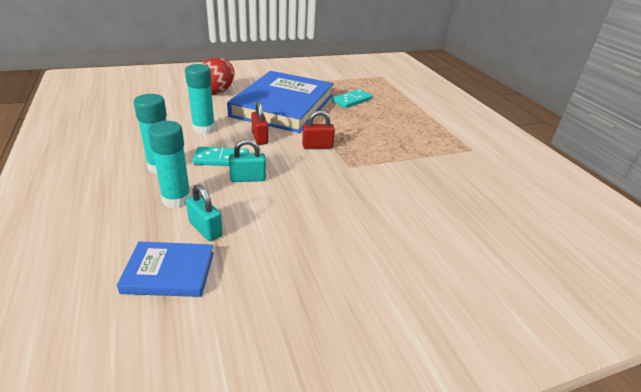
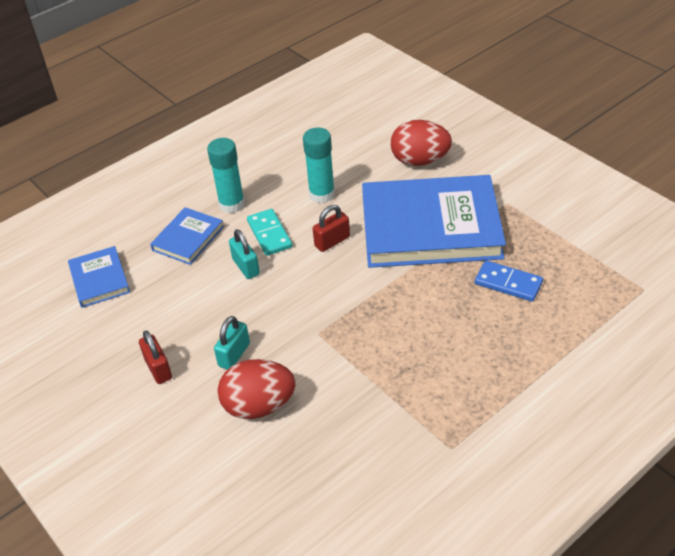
camera: 75 degrees right, 10 degrees up
turquoise glue stick [148,121,191,208] -> blue book [150,207,224,265]
turquoise padlock [186,184,223,241] -> turquoise padlock moved to [214,316,250,370]
red padlock [302,110,335,149] -> red padlock moved to [139,330,172,384]
turquoise domino [332,89,372,108] -> blue domino [475,260,543,302]
none -> red egg [218,359,296,419]

